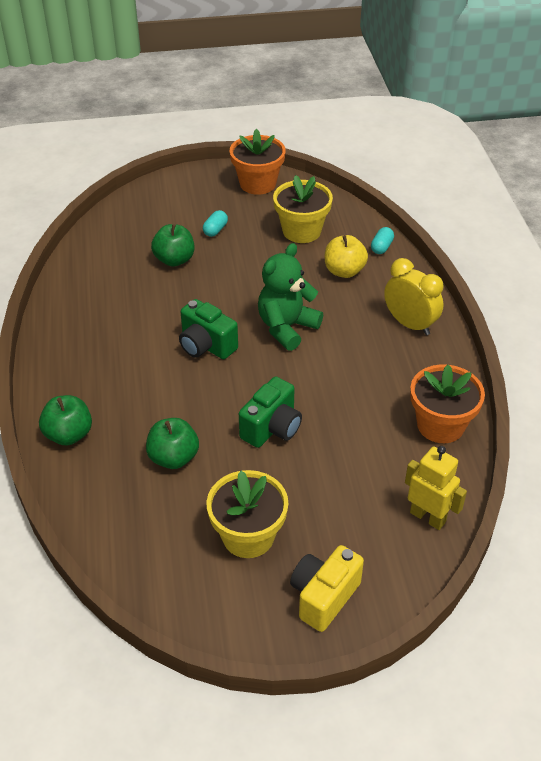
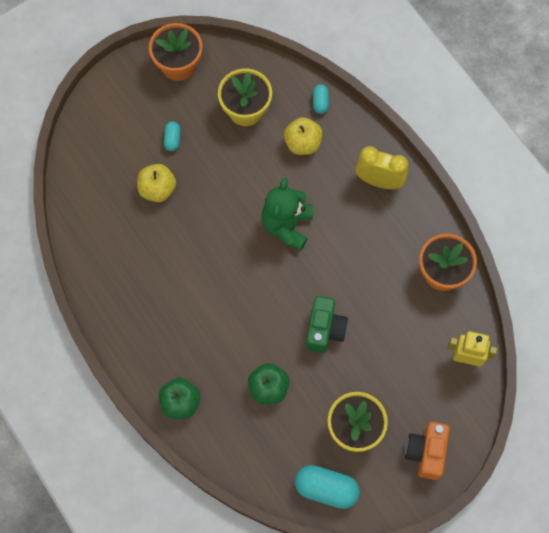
camera: 25 degrees left, 25 degrees up
green apple [151,224,194,267] -> yellow apple [137,164,176,202]
green camera [179,299,238,359] -> none
yellow camera [290,545,364,632] -> orange camera [405,422,450,480]
none -> turquoise capsule [295,465,360,509]

